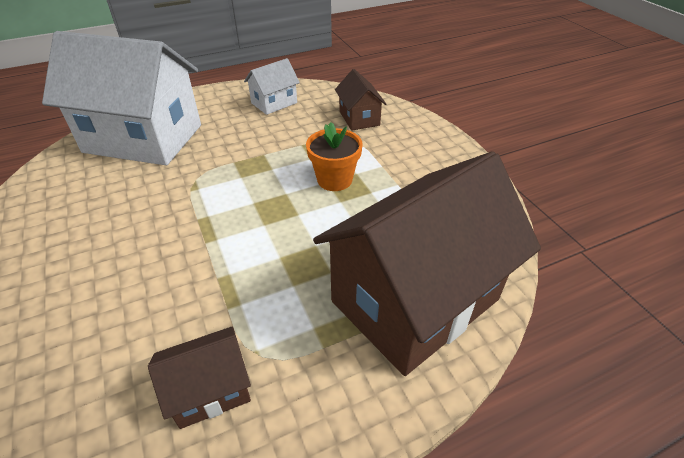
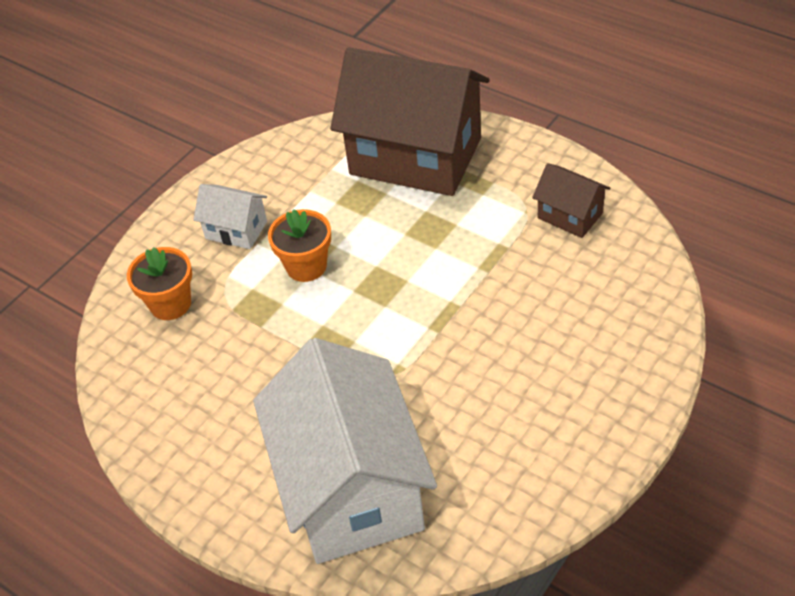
camera: 115 degrees left, 5 degrees up
white house [244,58,300,115] -> white house moved to [193,184,267,249]
brown house [335,69,386,131] -> orange flower pot [127,247,192,320]

